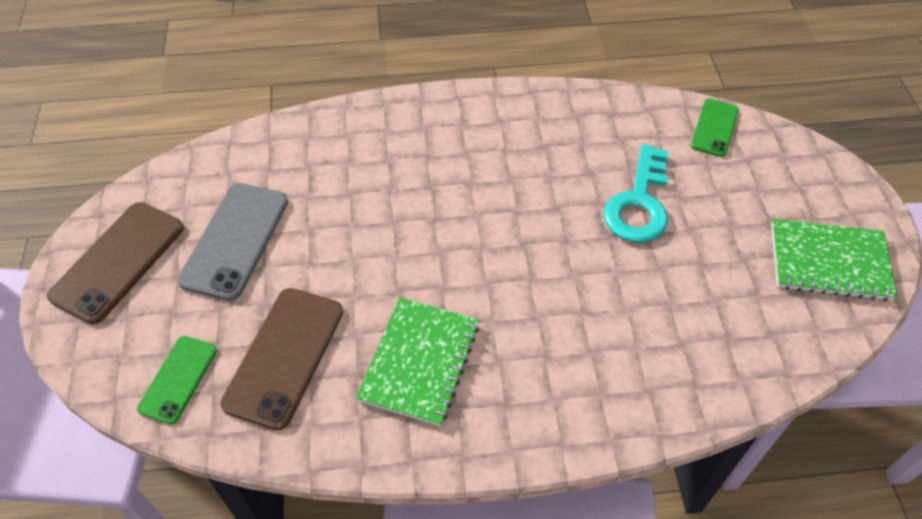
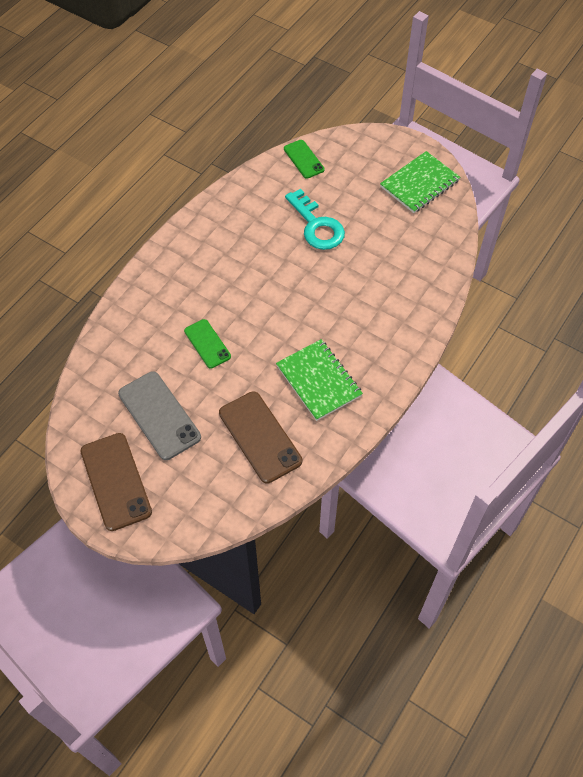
camera: 50 degrees left, 5 degrees up
green phone [137,336,217,424] -> green phone moved to [184,319,231,368]

